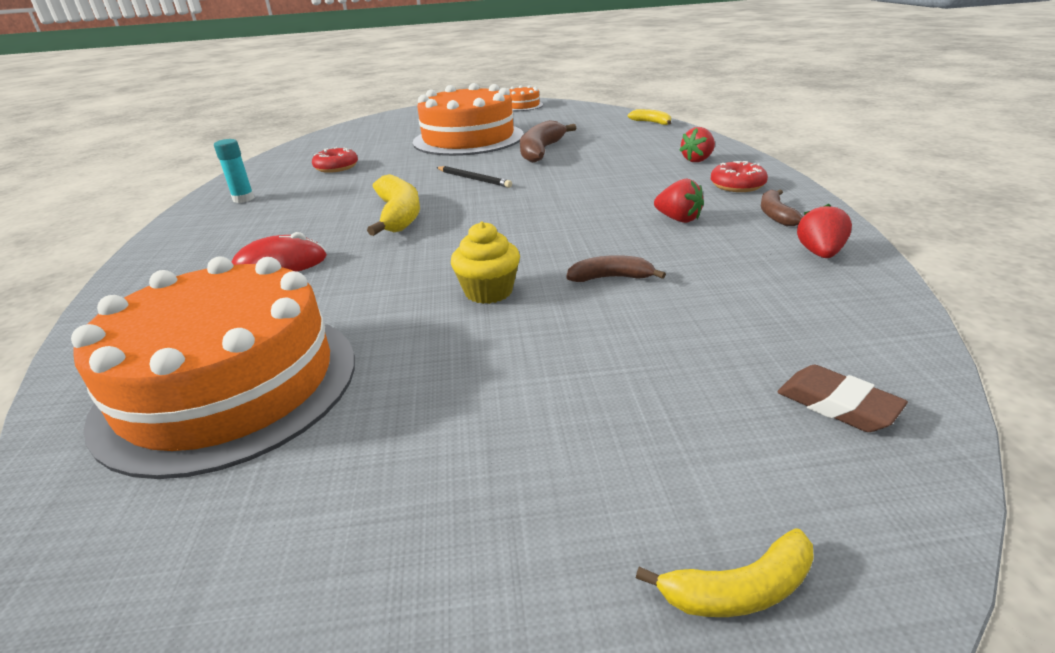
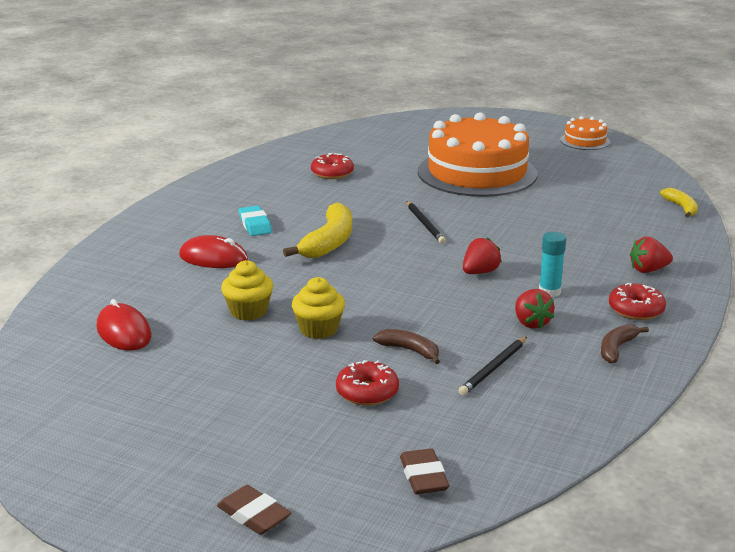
camera: 30 degrees right, 5 degrees down
orange cake [71,257,355,479] -> red mouse [97,299,152,351]
turquoise glue stick [214,139,255,203] -> turquoise glue stick moved to [539,232,566,297]
brown banana [520,120,576,163] -> none
yellow banana [636,528,814,617] -> brown eraser [217,485,291,535]
red strawberry [797,204,852,258] -> red strawberry moved to [463,237,502,274]
none -> yellow cupcake [221,260,273,321]
none -> turquoise eraser [239,206,272,236]
none -> red donut [336,360,399,406]
none -> black pencil [458,337,527,395]

